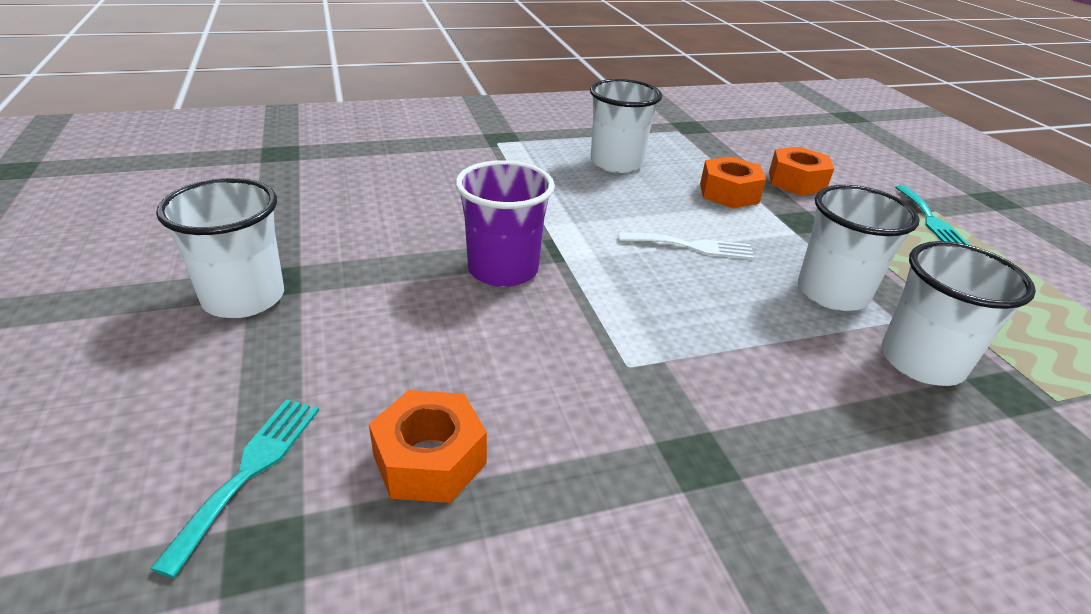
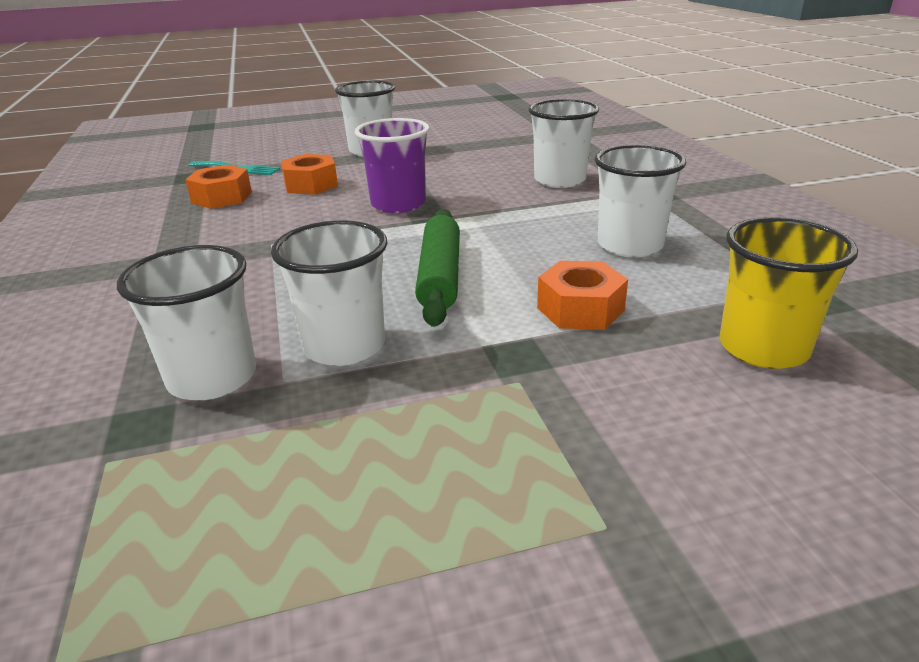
camera: 95 degrees right, 5 degrees down
white fork [619,232,754,260] -> green rolling pin [415,209,460,327]
orange nut [769,147,834,195] -> orange nut moved to [281,154,338,195]
turquoise fork [895,185,970,245] -> none
none -> white cup [528,99,599,188]
none -> yellow cup [720,217,858,369]

